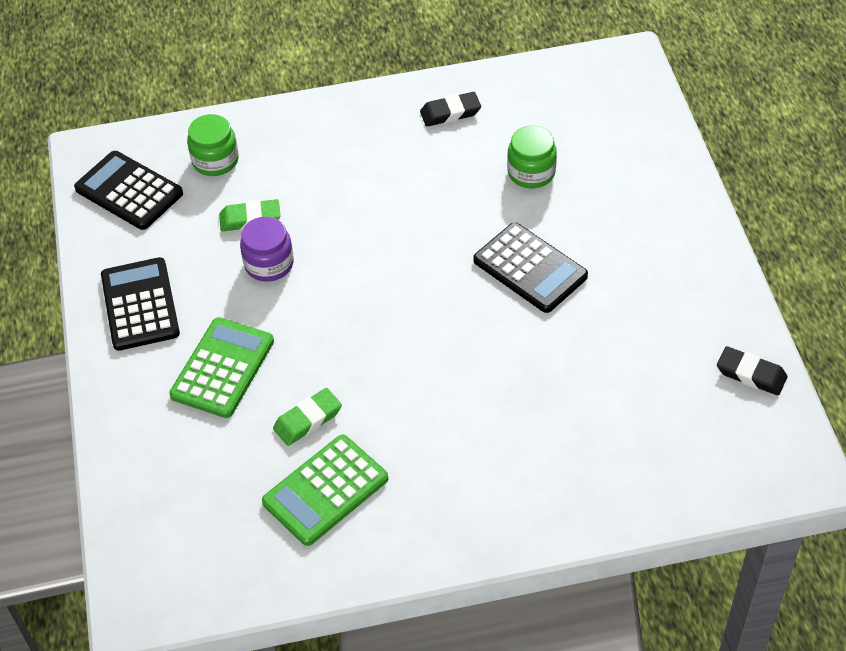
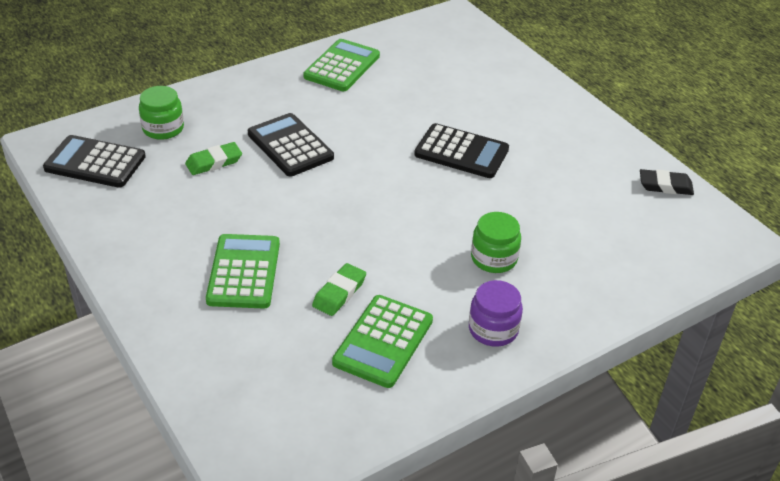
camera: 25 degrees left, 10 degrees down
black calculator [101,257,180,351] -> black calculator moved to [248,113,334,176]
purple jar [240,217,294,282] -> purple jar moved to [469,280,523,347]
black eraser [420,92,481,127] -> green calculator [303,39,380,91]
green jar [507,126,557,188] -> green jar moved to [471,212,521,273]

